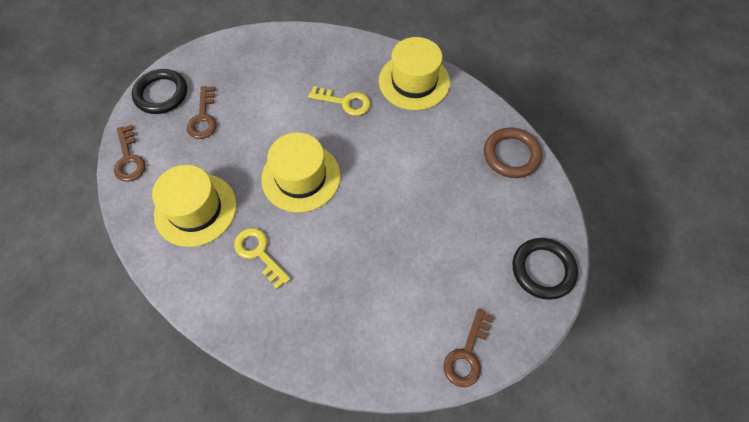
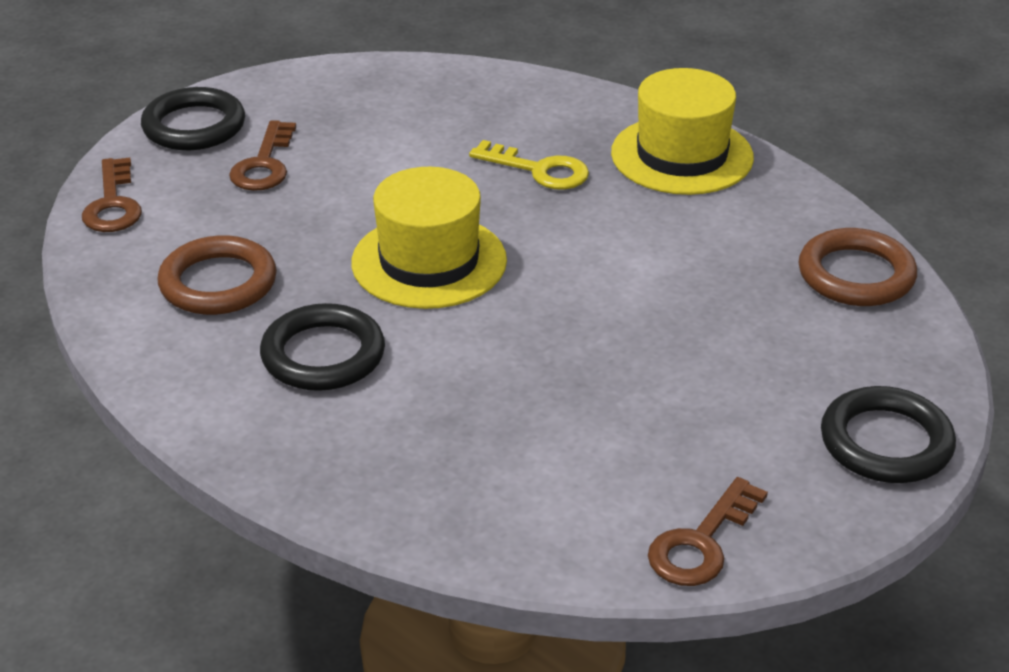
camera: 10 degrees right, 25 degrees down
yellow hat [152,165,237,247] -> brown ring [158,235,277,315]
yellow key [234,228,291,289] -> black ring [260,303,385,391]

